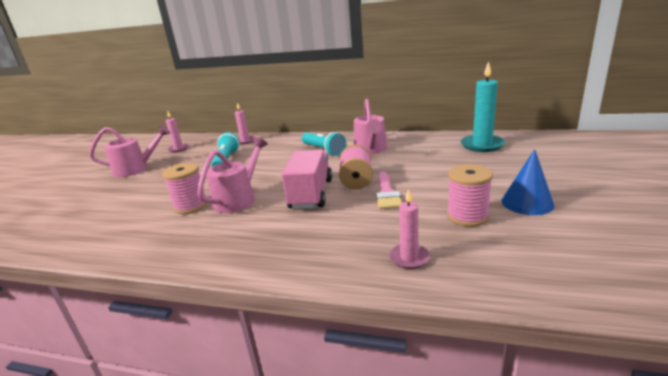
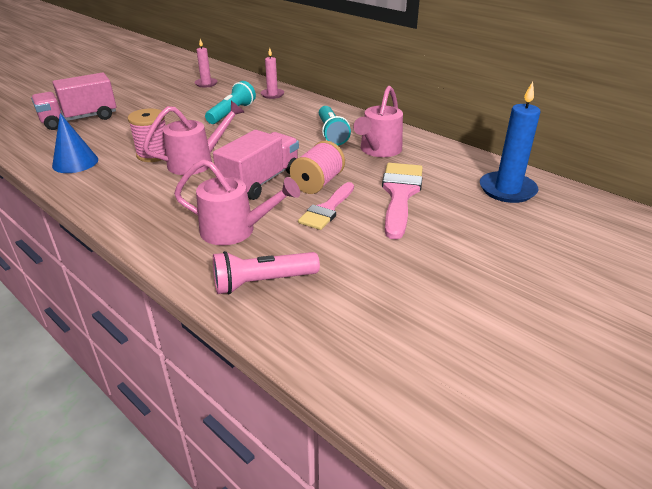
camera: 25 degrees right, 10 degrees up
pink watering can [89,125,171,177] -> pink watering can moved to [174,159,300,245]
pink candle [389,189,430,269] -> pink flashlight [213,251,320,294]
pink spool [447,164,493,227] -> none
turquoise candle [461,61,505,152] -> blue candle [480,82,540,203]
blue cone [502,149,554,215] -> blue cone moved to [52,113,98,173]
none -> pink truck [31,73,116,130]
none -> pink brush [382,163,423,240]

